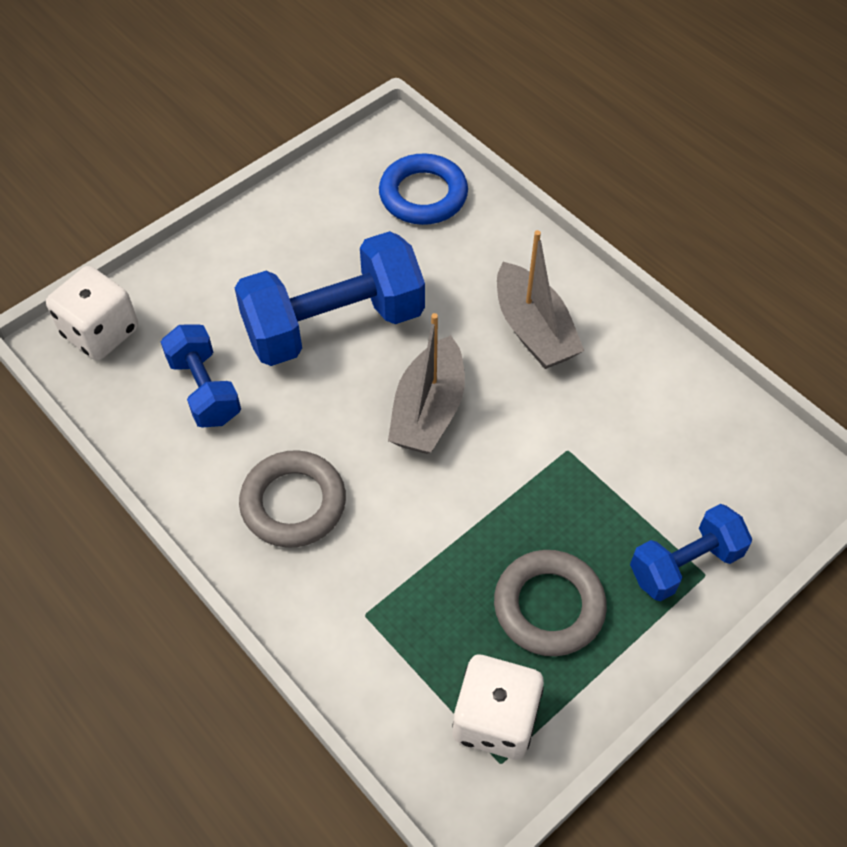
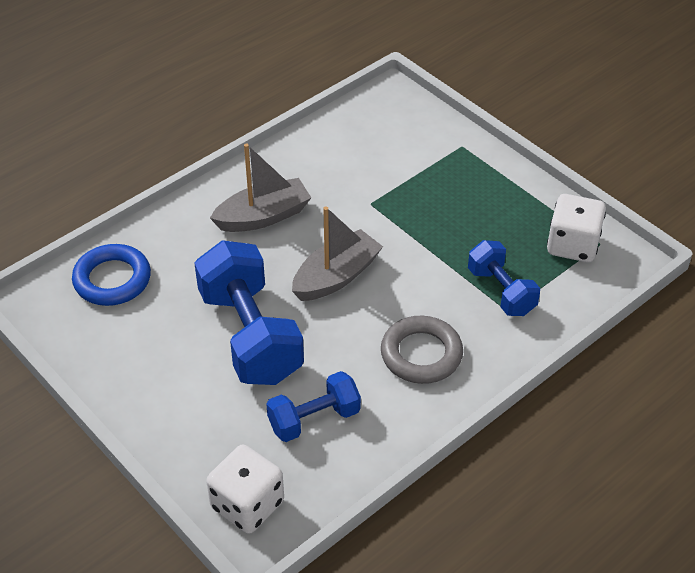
camera: 90 degrees left, 10 degrees down
grey boat [388,313,465,454] -> grey boat turned 60 degrees counterclockwise [292,207,383,301]
grey ring [494,550,607,656] -> none
blue dumbbell [630,504,752,601] -> blue dumbbell moved to [468,240,540,316]

